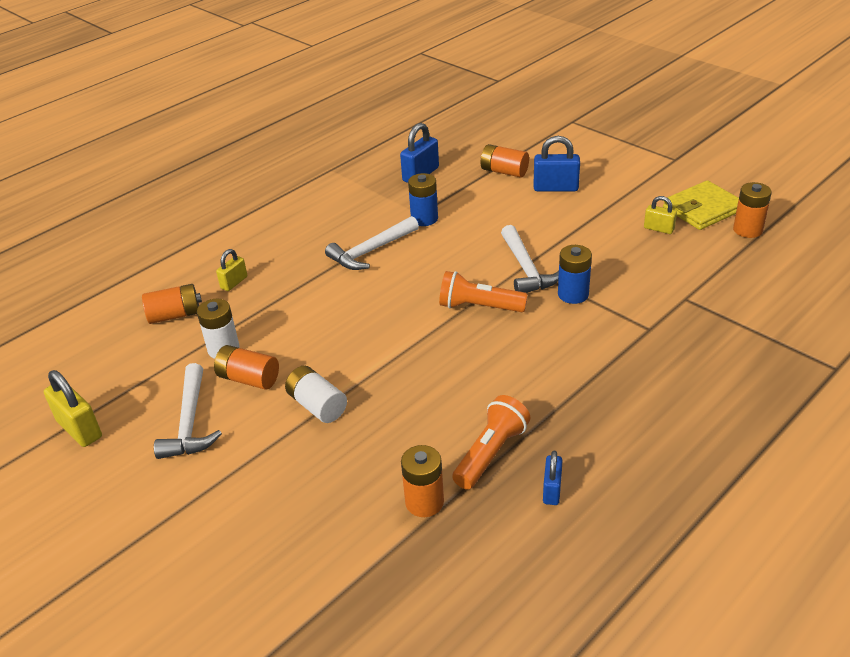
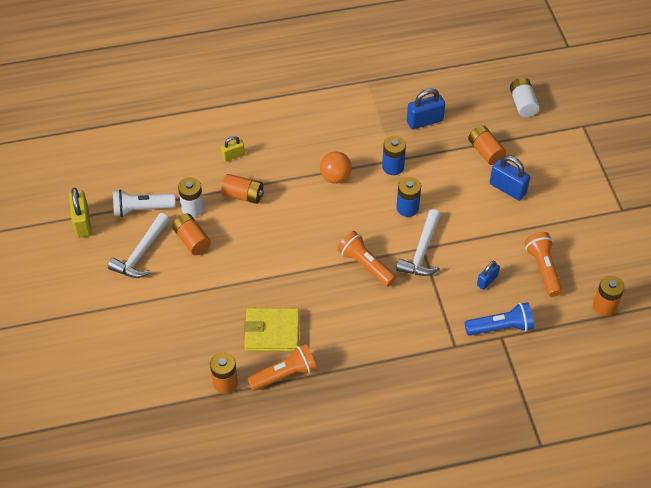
camera: 30 degrees right, 15 degrees up
orange battery [142,284,202,324] -> orange battery moved to [221,174,264,204]
white battery [285,366,347,423] -> white battery moved to [510,78,540,117]
white hammer [325,216,419,270] -> orange ball [320,151,352,184]
blue padlock [543,451,563,505] -> blue padlock moved to [477,261,500,290]
blue battery [558,245,592,304] -> blue battery moved to [396,177,421,217]
yellow padlock [644,196,677,234] -> orange flashlight [524,232,563,297]
yellow wallet [663,180,739,230] -> yellow wallet moved to [243,308,300,352]
none -> white flashlight [113,189,176,217]
none -> blue flashlight [465,302,534,336]

